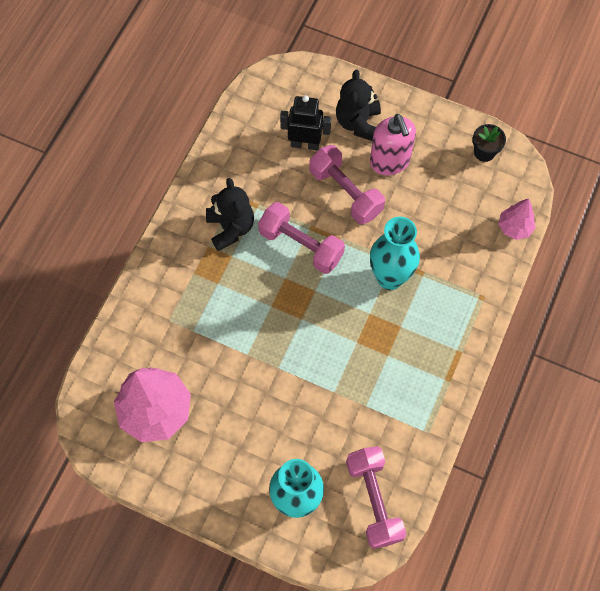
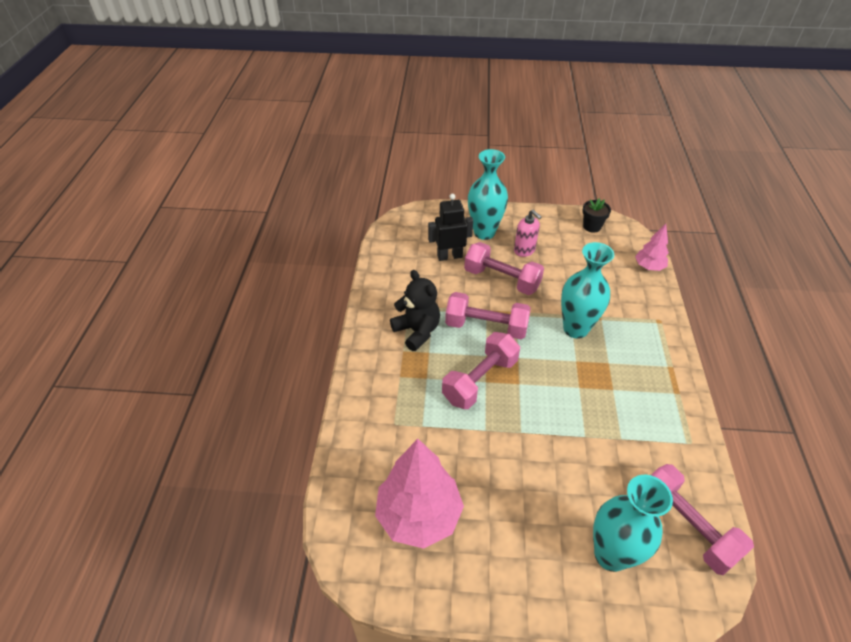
camera: 20 degrees left, 20 degrees down
black teddy bear [336,69,381,141] -> turquoise vase [468,149,508,240]
pink soap dispenser [370,114,416,175] -> pink soap dispenser [514,210,542,257], size x0.66
none -> pink dumbbell [442,332,520,409]

